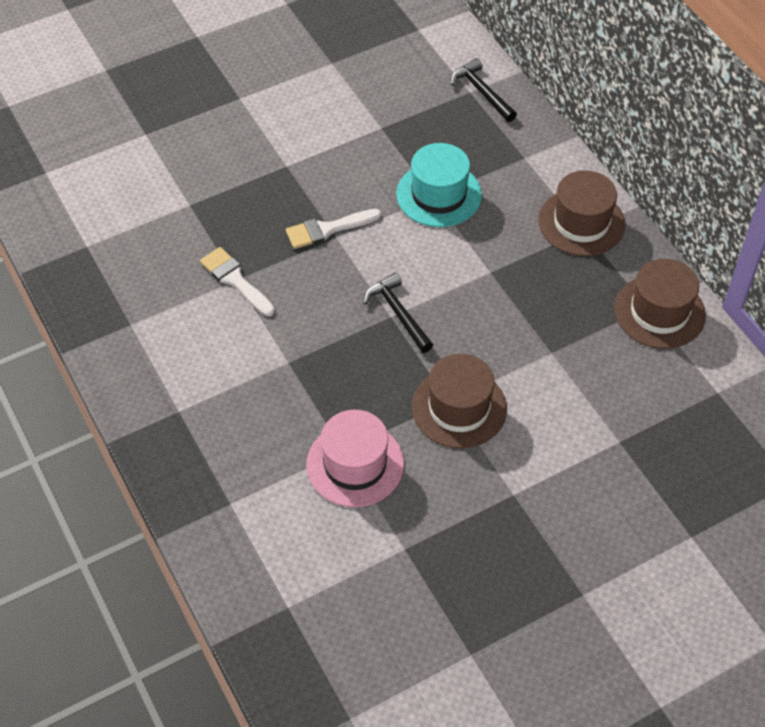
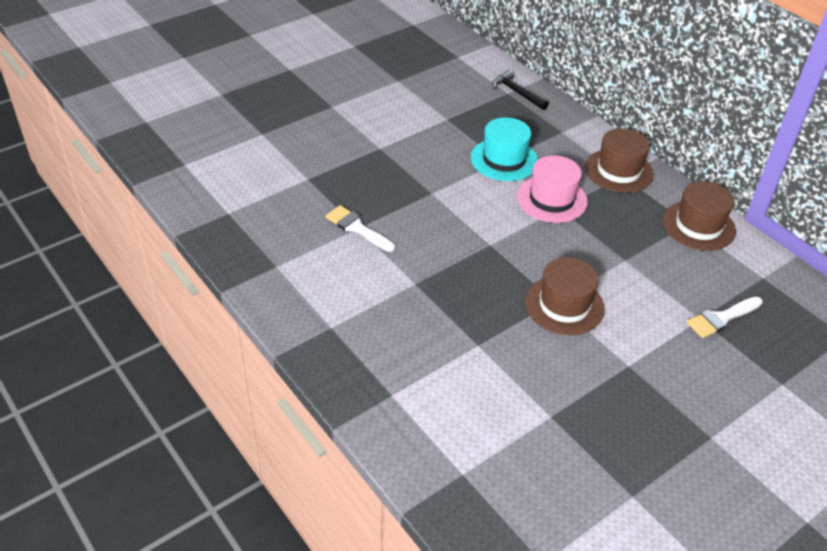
camera: 10 degrees left, 10 degrees down
white brush [286,209,381,249] -> white brush moved to [687,296,763,338]
pink hat [306,410,404,507] -> pink hat moved to [517,156,588,223]
black hammer [363,273,433,353] -> none

